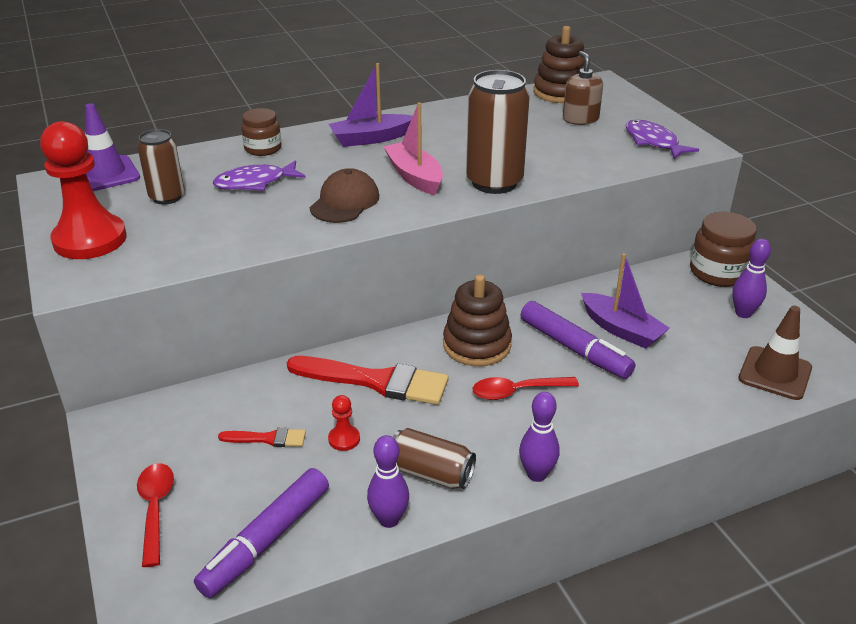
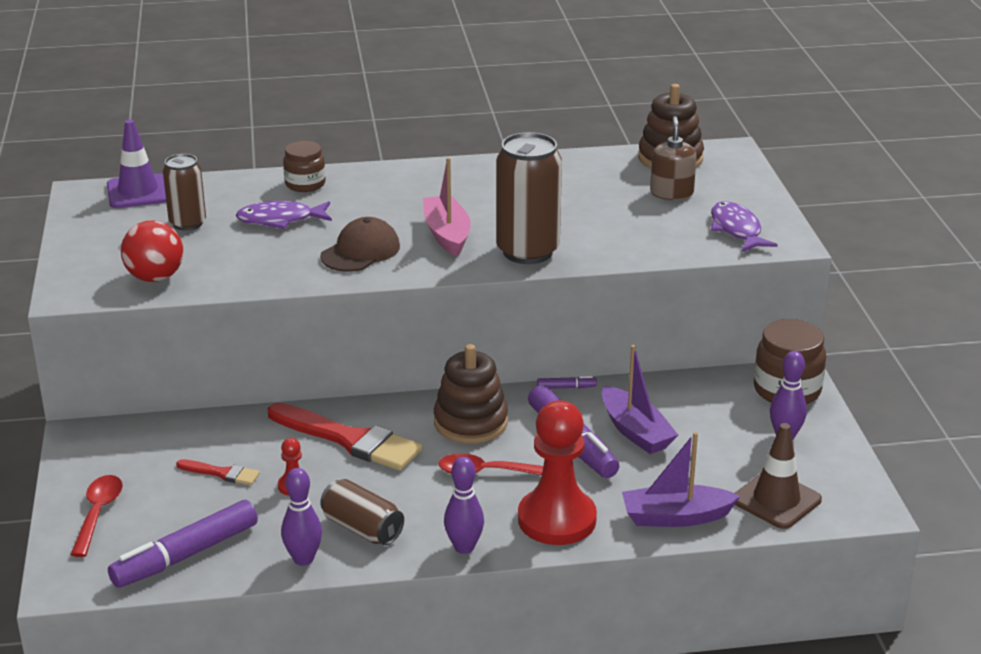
camera: 15 degrees right, 5 degrees down
red pawn [40,121,127,259] -> red pawn moved to [518,401,597,545]
purple boat [329,63,413,147] -> purple boat moved to [622,432,740,527]
none -> red ball [121,221,183,282]
none -> purple marker [537,376,597,389]

